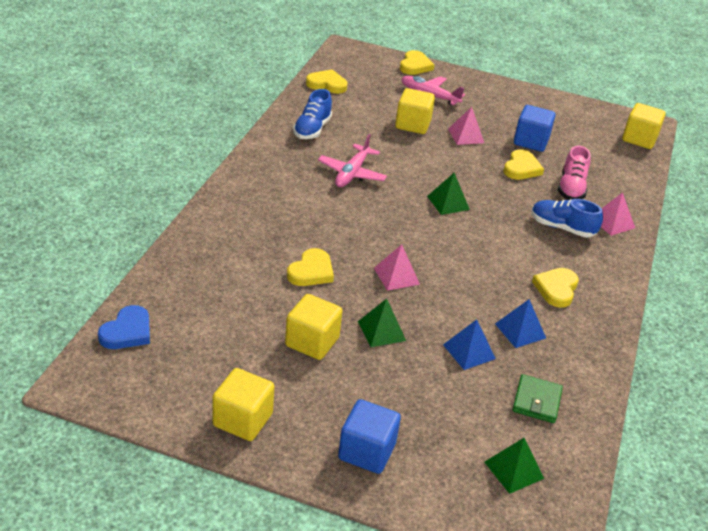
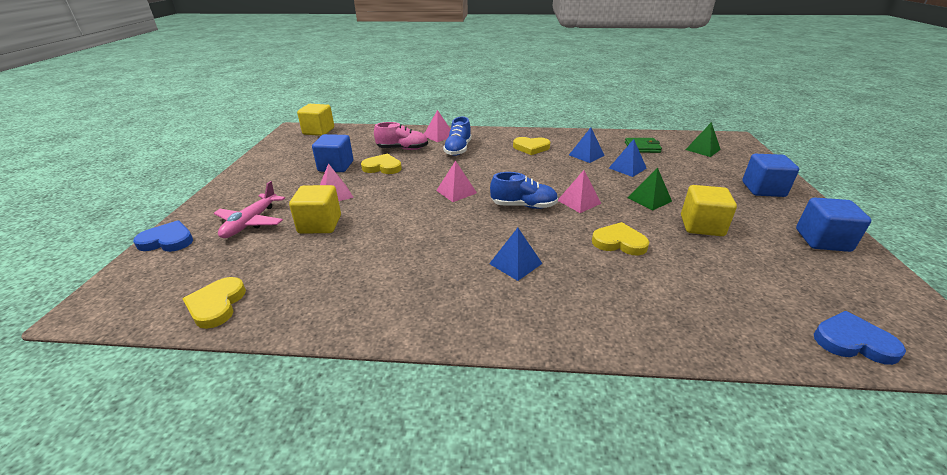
camera: 100 degrees left, 5 degrees down
yellow cube [213,368,275,441] -> blue cube [796,198,872,252]
blue shoe [293,89,332,139] -> blue shoe moved to [490,172,558,209]
pink plane [318,134,387,187] -> none
yellow heart [400,50,434,75] -> blue heart [133,220,193,252]
green pyramid [427,173,470,215] -> pink pyramid [436,161,477,202]
none -> blue pyramid [489,228,542,281]

